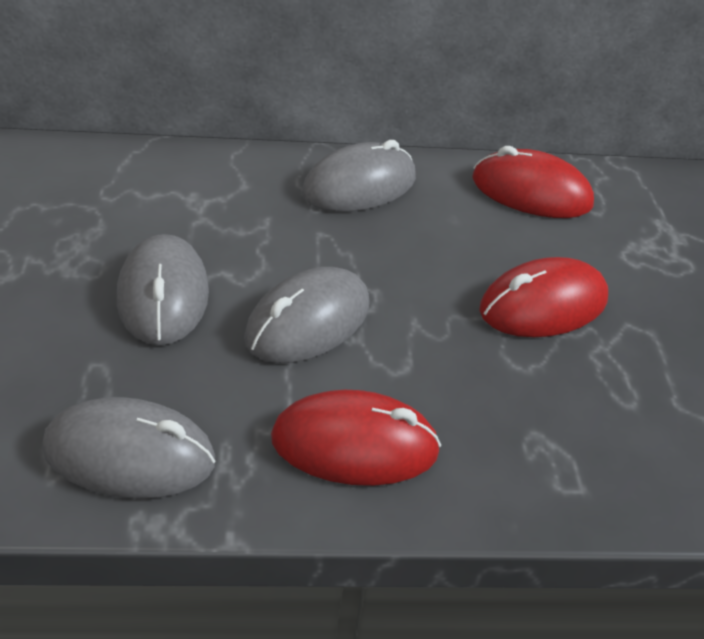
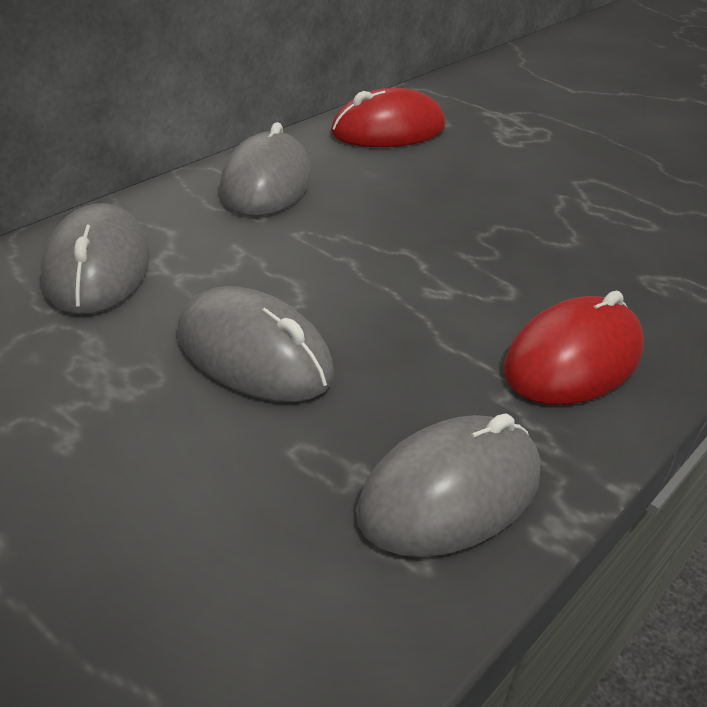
camera: 45 degrees left, 5 degrees down
grey mouse [244,267,370,363] -> grey mouse moved to [41,203,150,315]
red mouse [479,257,608,337] -> none

